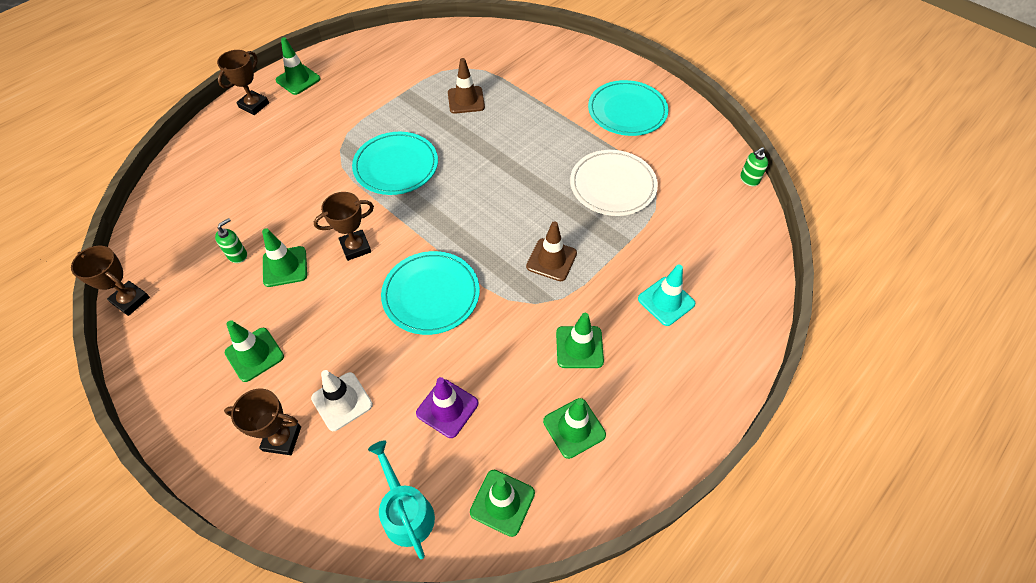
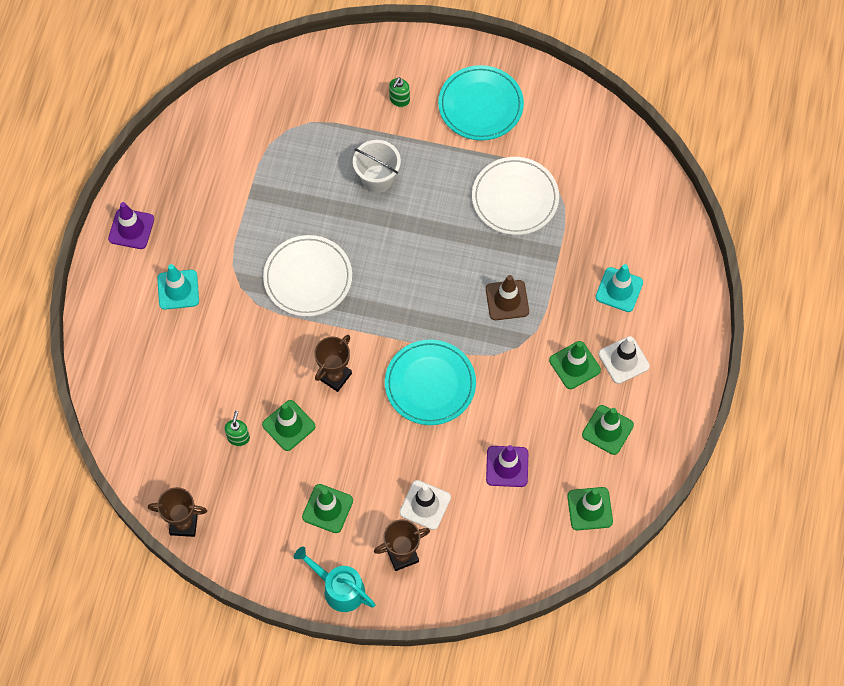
camera: 30 degrees left, 10 degrees up
brown trophy [217,50,269,115] -> none
green traffic cone [276,37,320,95] -> purple traffic cone [108,202,154,249]
turquoise plate [352,132,438,195] -> white plate [263,235,352,317]
turquoise watering can [368,440,435,559] -> turquoise watering can moved to [294,547,376,612]
brown traffic cone [448,58,485,114] -> none
green soap dispenser [740,147,768,187] -> green soap dispenser moved to [389,77,410,107]
none -> turquoise traffic cone [157,264,199,310]
none -> white bucket [353,140,401,193]
none -> white traffic cone [599,336,650,384]

